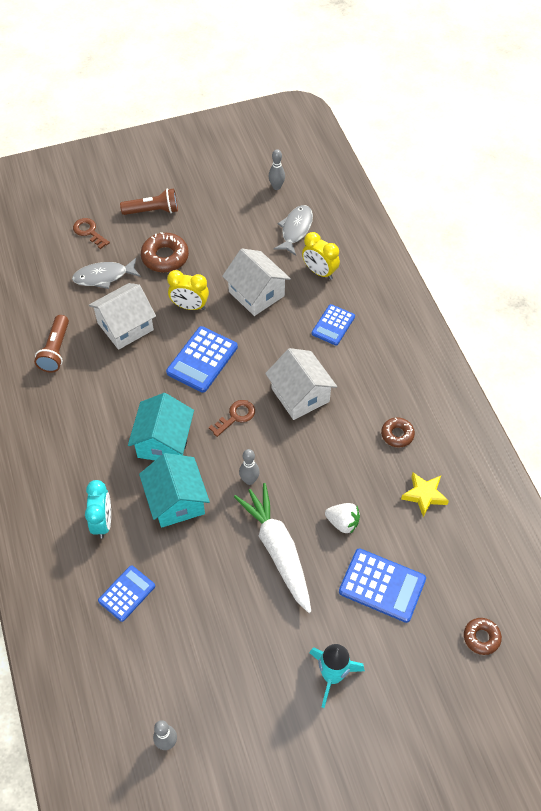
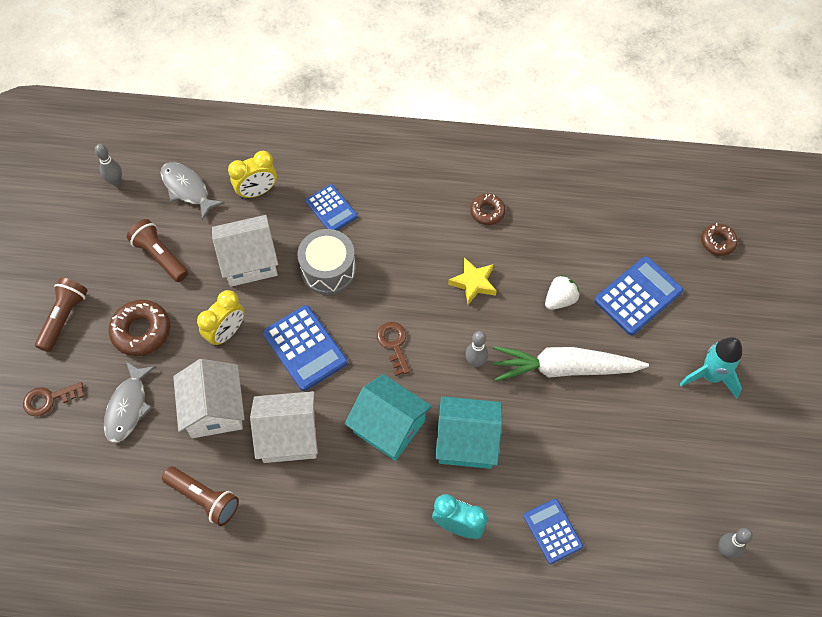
camera: 65 degrees left, 5 degrees up
white house [265,348,337,420] -> white house moved to [250,391,318,463]
yellow star [401,472,449,517] -> yellow star moved to [448,257,497,305]
none -> brown flashlight [127,219,188,282]
none -> grey drum [297,229,356,295]

